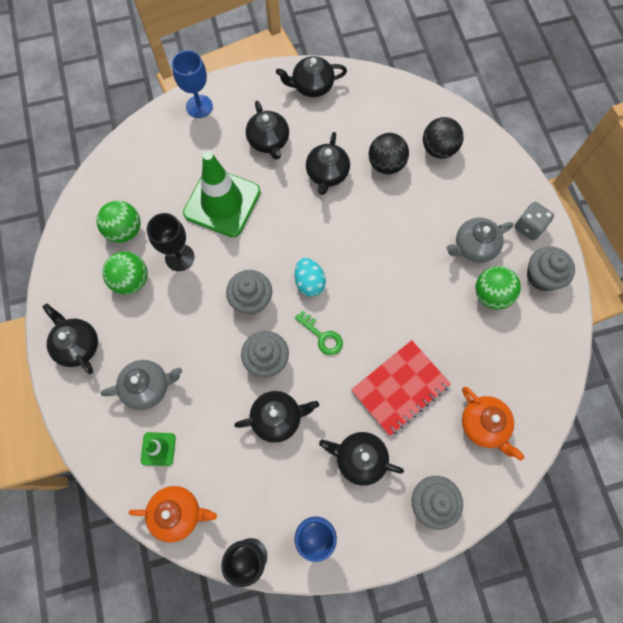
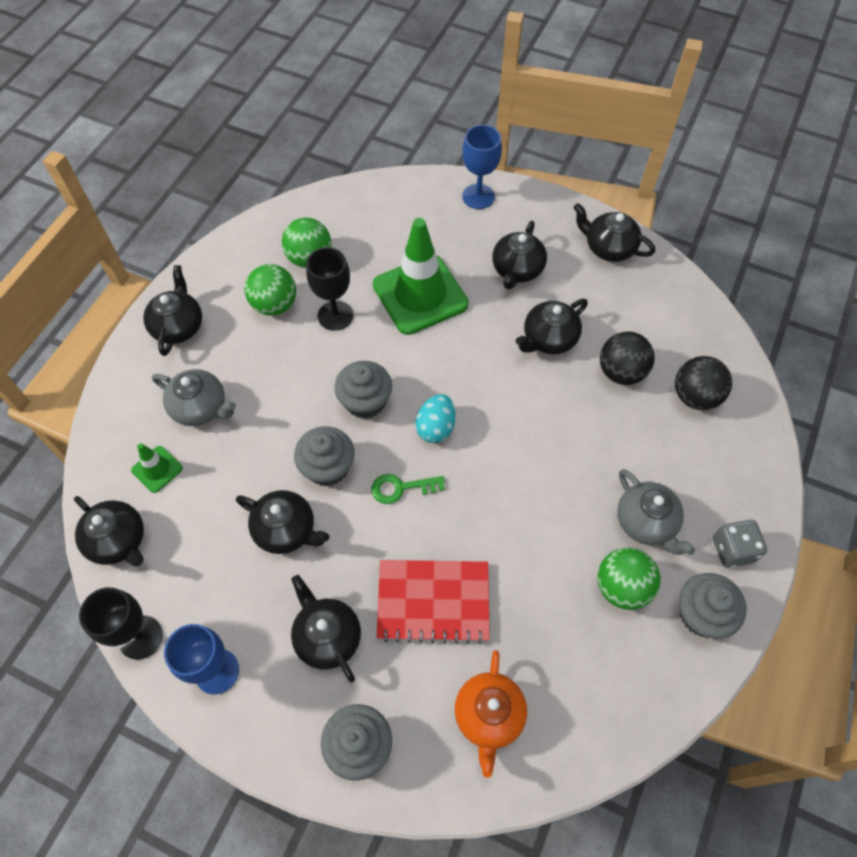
camera: 40 degrees right, 10 degrees down
orange teapot [129,486,217,543] -> black teapot [74,496,144,566]
green key [295,311,343,355] -> green key turned 90 degrees clockwise [372,474,445,504]
grey teapot [446,217,513,263] -> grey teapot turned 135 degrees counterclockwise [617,469,695,555]

